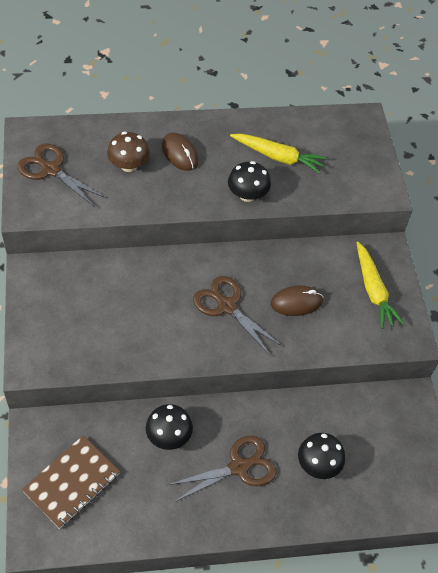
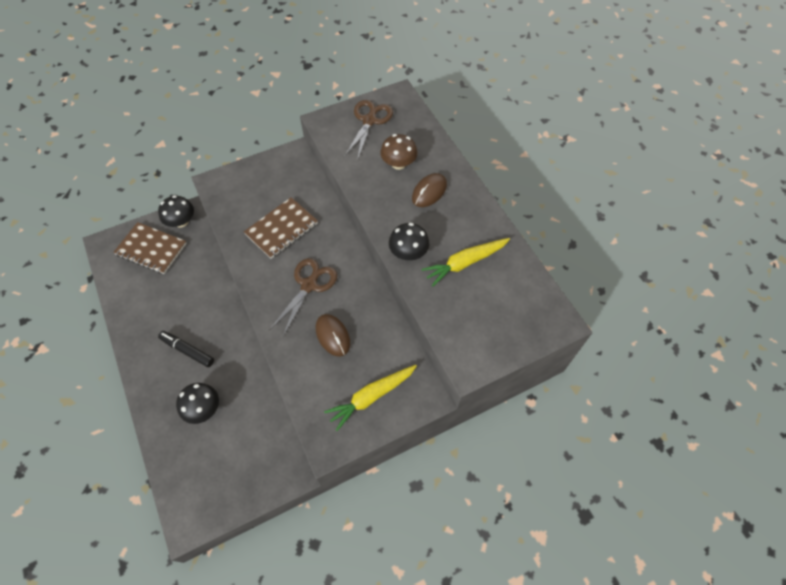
camera: 75 degrees right, 5 degrees up
black mushroom [146,404,193,450] -> black mushroom moved to [158,195,194,228]
brown scissors [168,436,277,502] -> black marker [158,331,214,367]
yellow carrot [230,134,327,174] -> yellow carrot turned 60 degrees clockwise [421,238,510,287]
none -> brown notebook [244,197,318,259]

